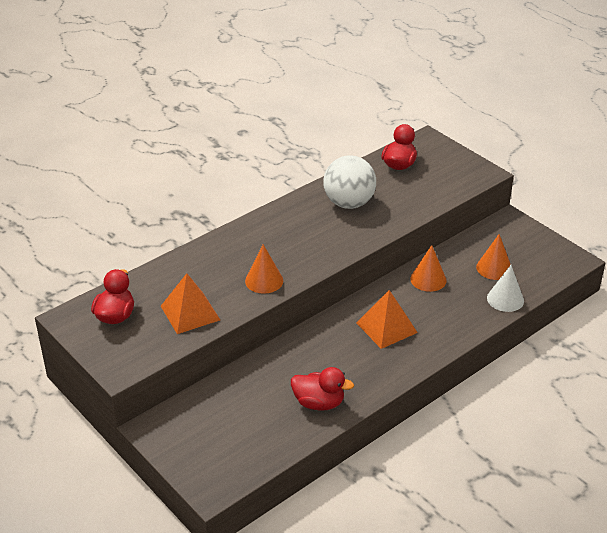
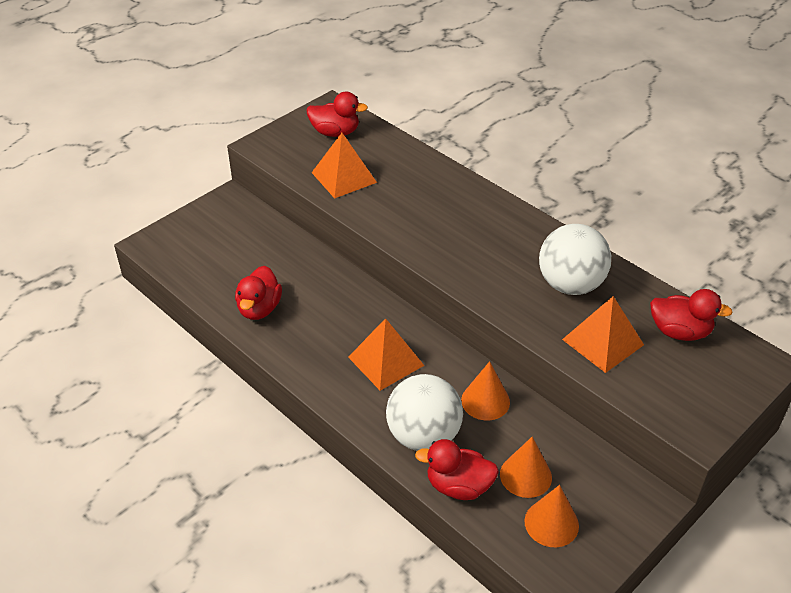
camera: 85 degrees right, 5 degrees up
orange cone [245,244,283,294] -> orange cone moved to [524,485,579,547]
white cone [487,265,524,312] -> red duck [415,439,499,500]
none -> white ball [386,374,463,451]
none -> orange pyramid [562,296,644,373]

